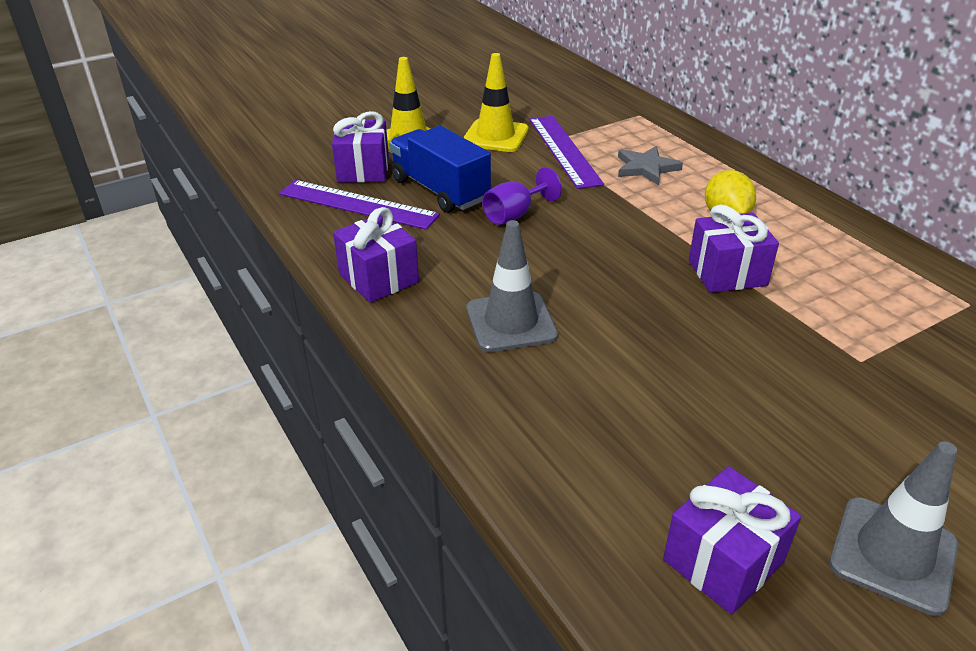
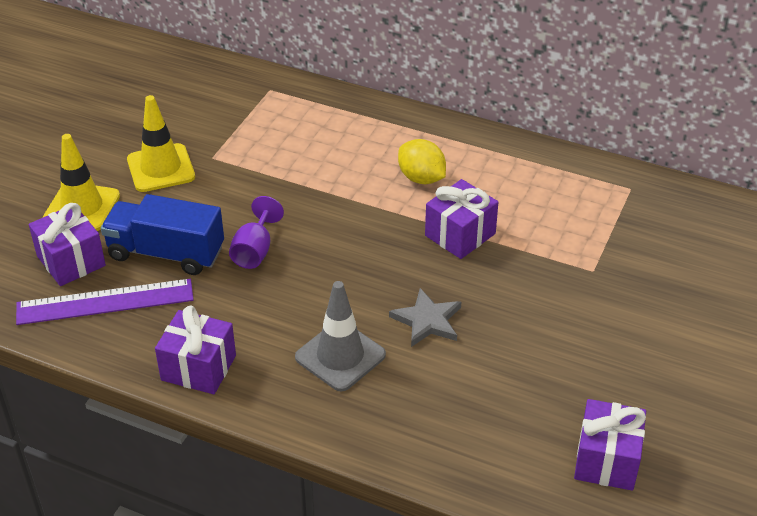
camera: 35 degrees left, 5 degrees up
purple ruler [529,116,604,189] -> none
grey star [618,146,683,185] -> grey star moved to [389,288,461,347]
grey traffic cone [829,441,959,616] -> none

